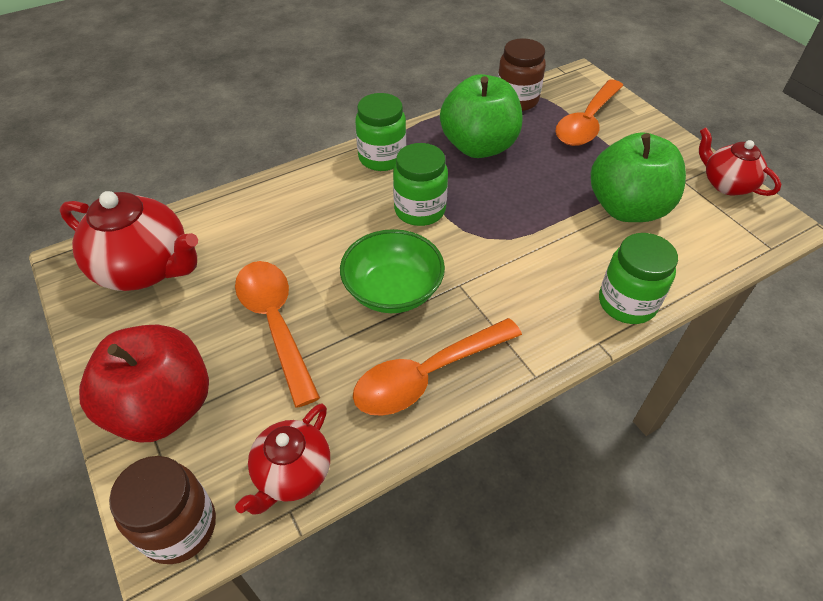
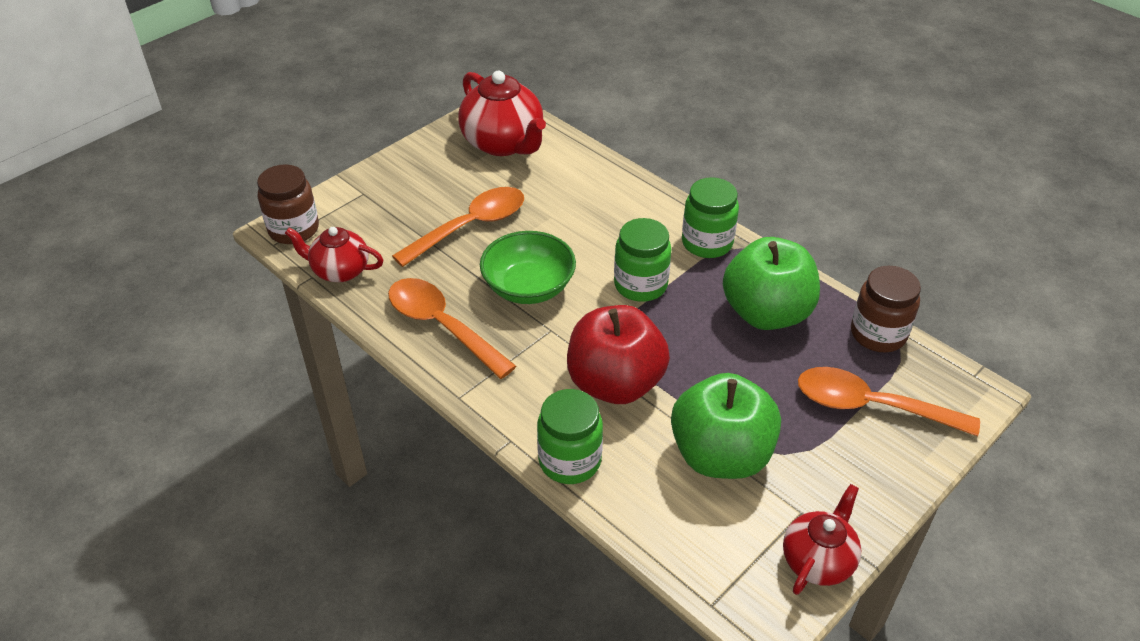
camera: 75 degrees right, 5 degrees down
red teapot [60,191,198,291] -> red teapot turned 45 degrees counterclockwise [458,71,546,156]
red apple [79,325,209,443] -> red apple moved to [567,305,670,404]

